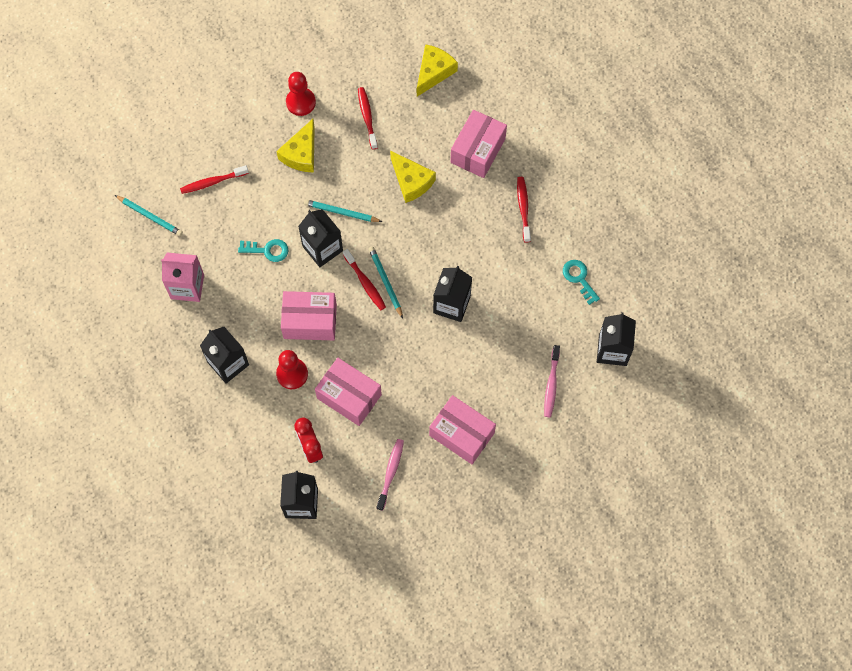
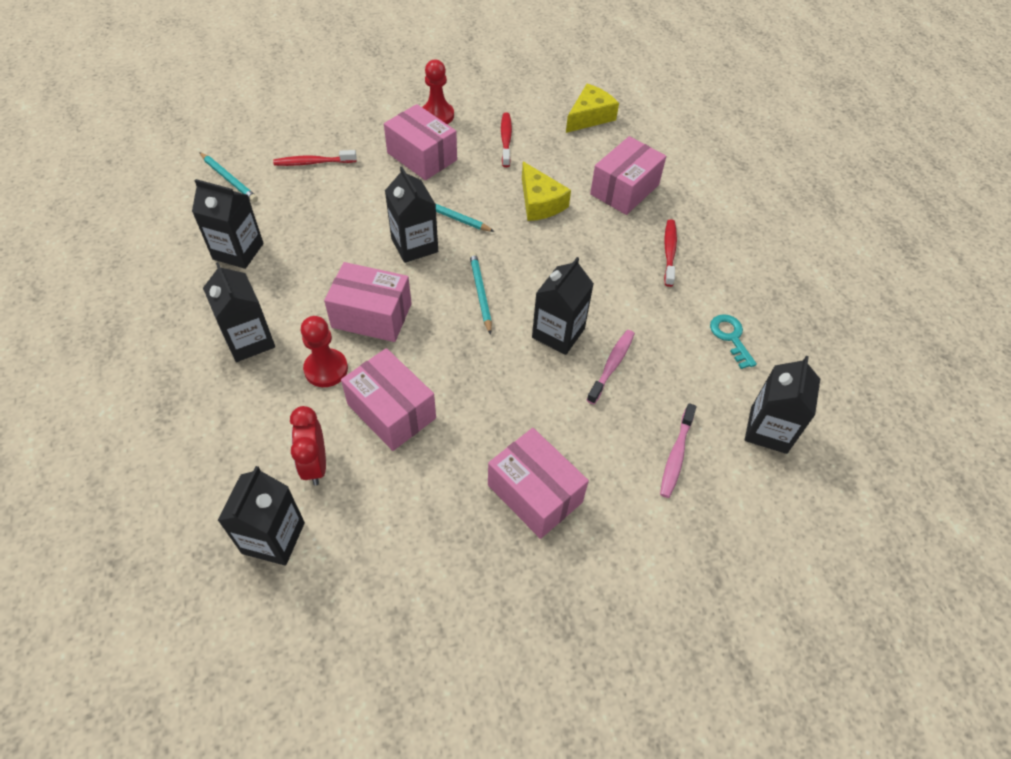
camera: 10 degrees right, 15 degrees down
pink carton [161,253,204,302] -> black carton [192,179,264,269]
turquoise key [238,239,289,262] -> none
yellow cheese [276,119,315,172] -> pink box [384,104,457,180]
red toothbrush [343,249,386,310] -> none
pink toothbrush [376,439,404,511] -> pink toothbrush moved to [587,330,635,404]

